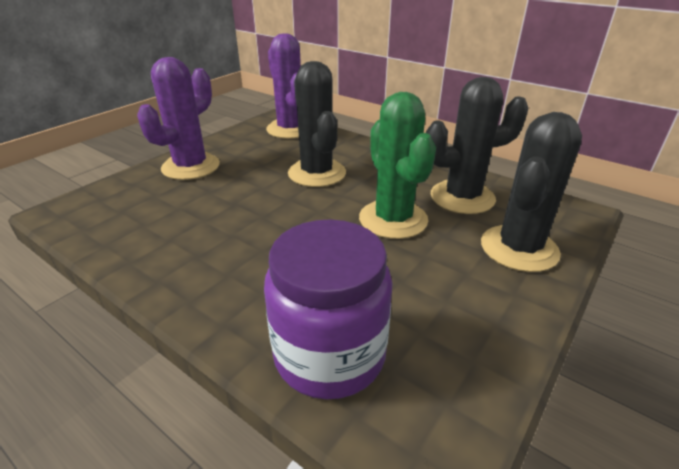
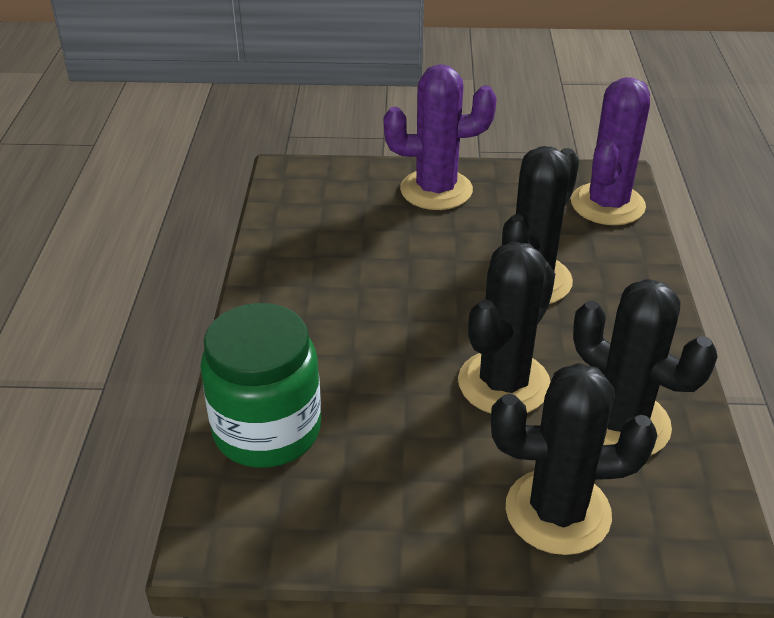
camera: 55 degrees right, 5 degrees up
purple jar [264,219,393,399] -> green jar [200,303,321,468]
green cactus [359,92,436,239] -> black cactus [458,242,555,414]

